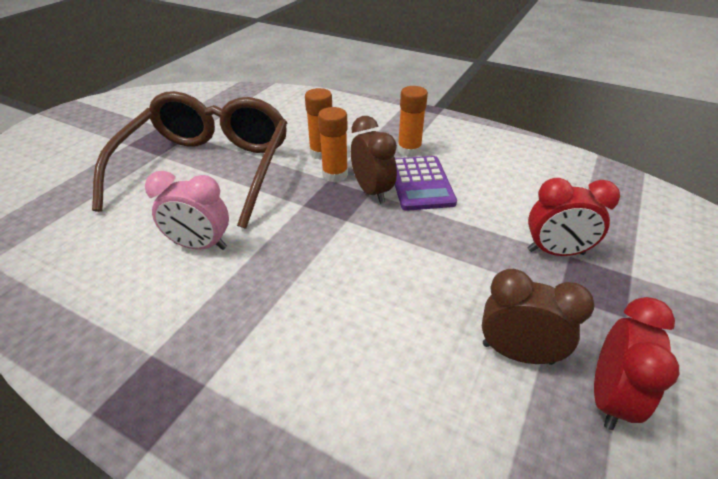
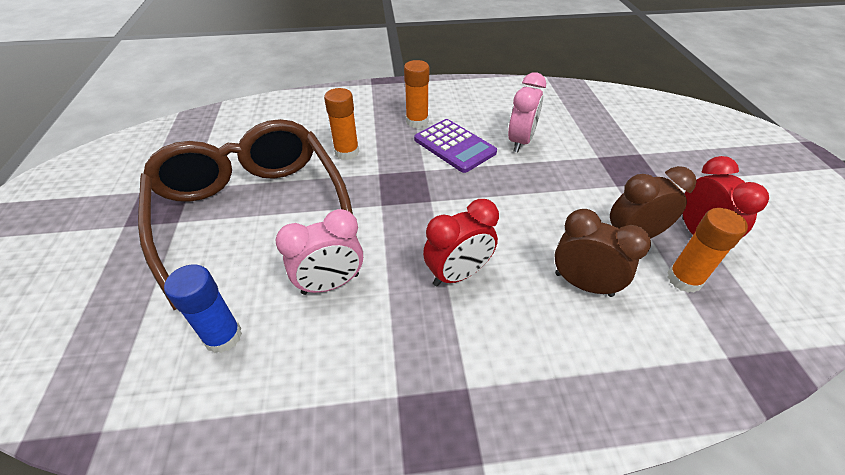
camera: 35 degrees left, 5 degrees up
orange glue stick [318,107,348,182] -> orange glue stick moved to [667,208,748,293]
brown clock [351,116,397,204] -> brown clock moved to [554,209,651,297]
red clock [528,178,620,256] -> red clock moved to [423,199,499,286]
none -> blue glue stick [164,264,242,353]
none -> pink clock [508,72,546,152]

